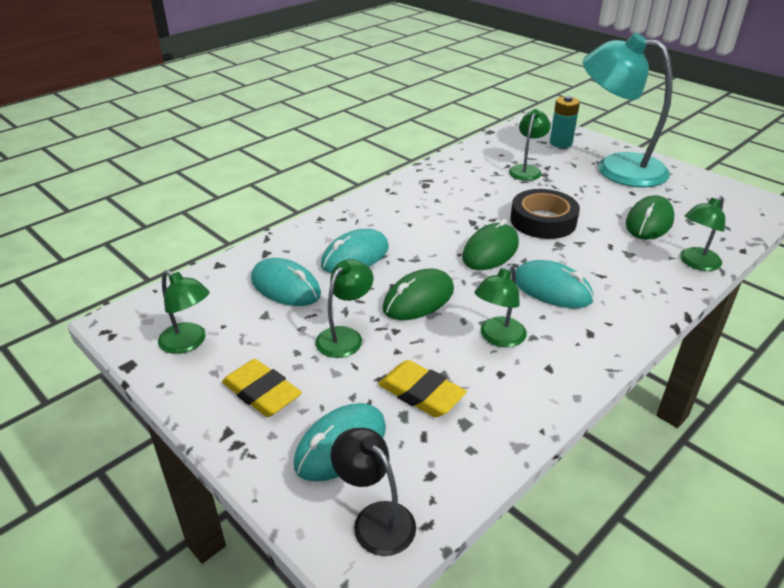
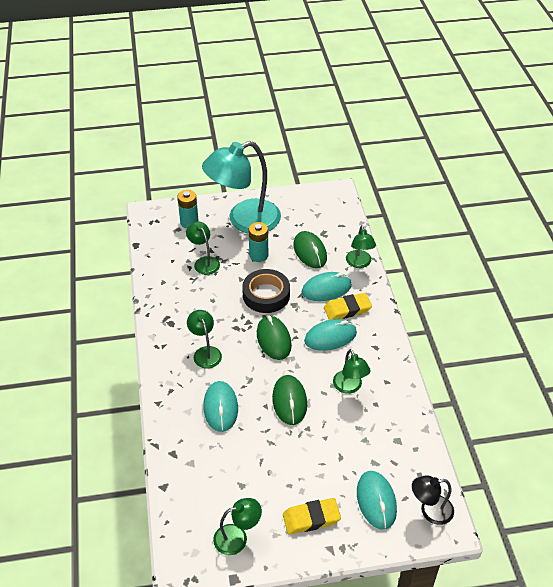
camera: 55 degrees left, 10 degrees up
turquoise mouse [251,258,321,306] -> turquoise mouse moved to [302,272,352,301]
green lamp [315,259,373,358] -> green lamp moved to [187,310,222,368]
yellow eraser [378,360,467,417] -> yellow eraser moved to [324,293,372,320]
none -> turquoise battery [249,222,268,262]

